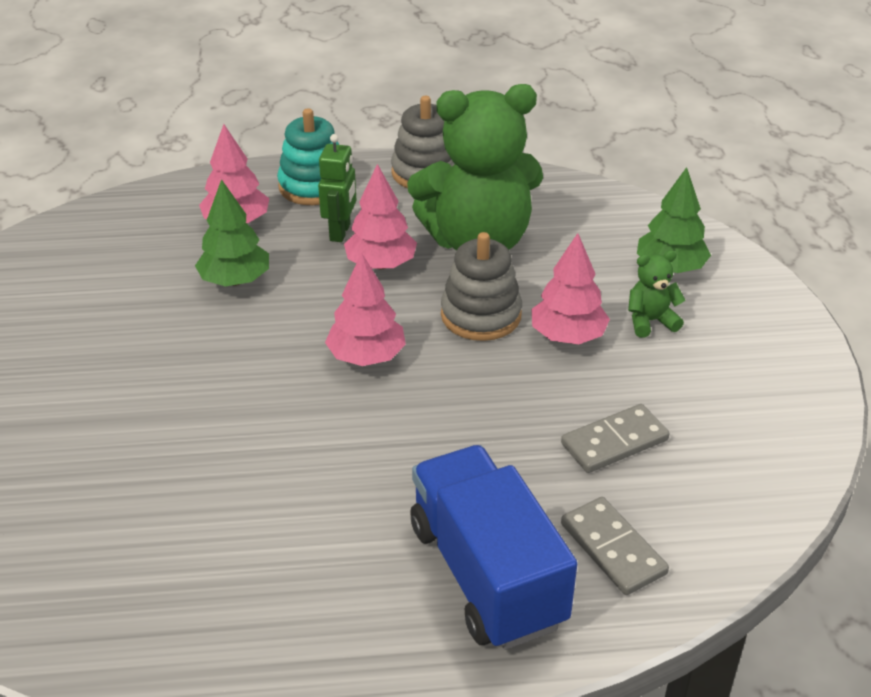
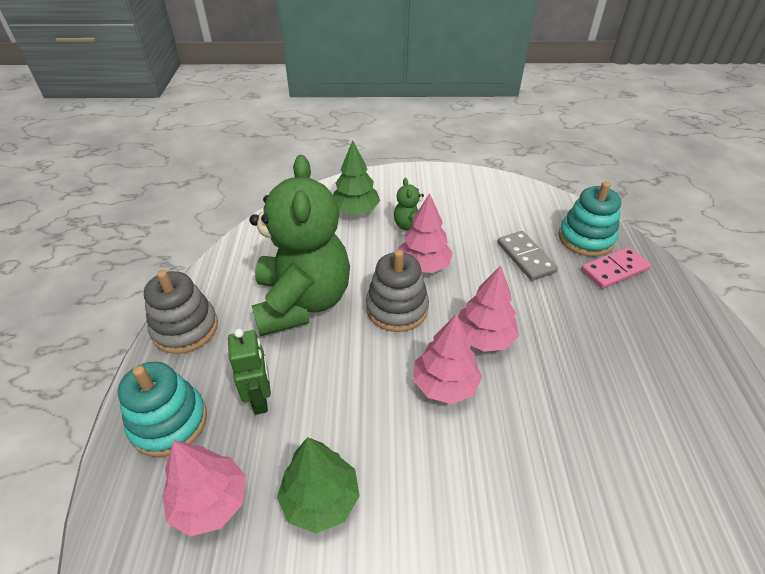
camera: 85 degrees left, 5 degrees up
green robot [318,134,356,242] -> green robot turned 60 degrees clockwise [228,329,271,415]
pink tree [344,164,417,269] -> pink tree moved to [458,265,519,352]
blue truck [411,445,577,650] -> none
grey domino [561,497,669,595] -> pink domino [581,247,651,289]
none -> turquoise stacking toy [558,181,621,257]

